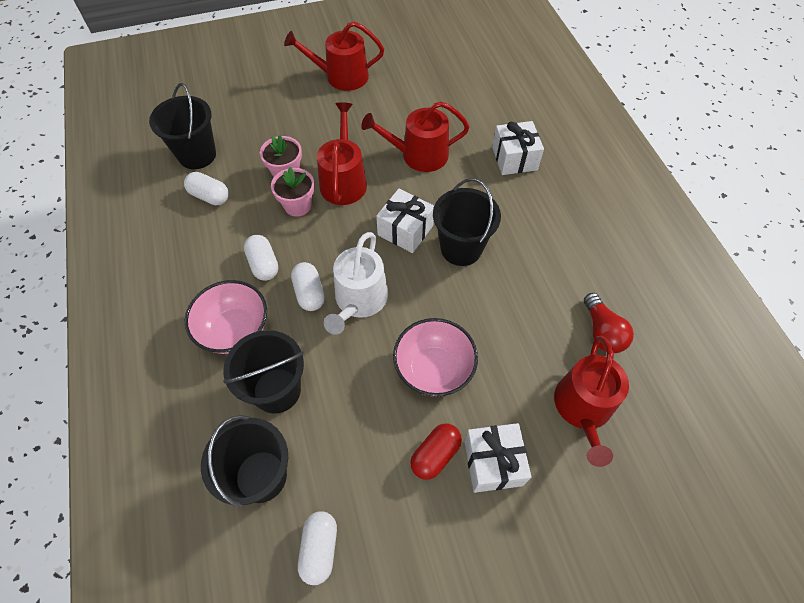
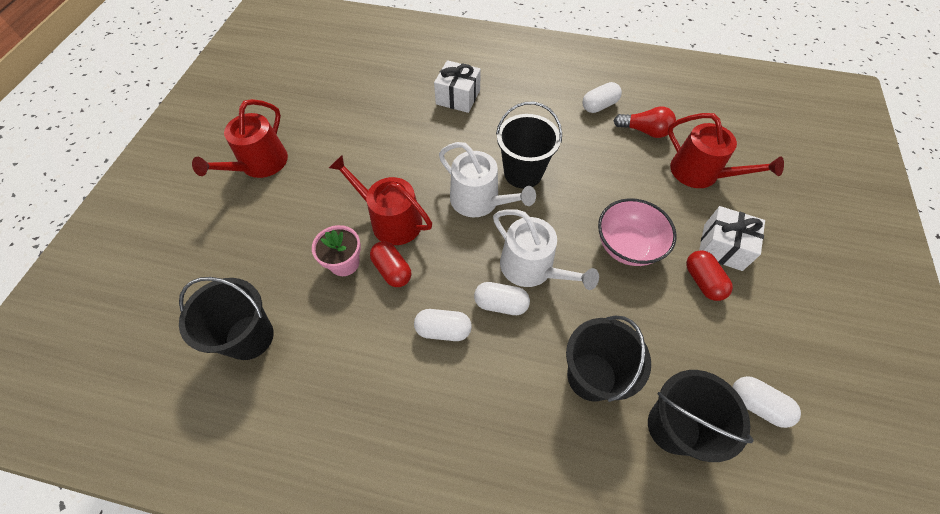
camera: 60 degrees left, 0 degrees up
white capsule [184,172,229,205] -> white capsule moved to [582,82,622,113]
pink bowl [185,280,267,354] -> none
pink flower pot [271,167,315,217] -> red capsule [370,241,411,287]
red watering can [361,101,469,172] -> none
white gift [376,189,434,253] -> white watering can [439,142,536,217]

